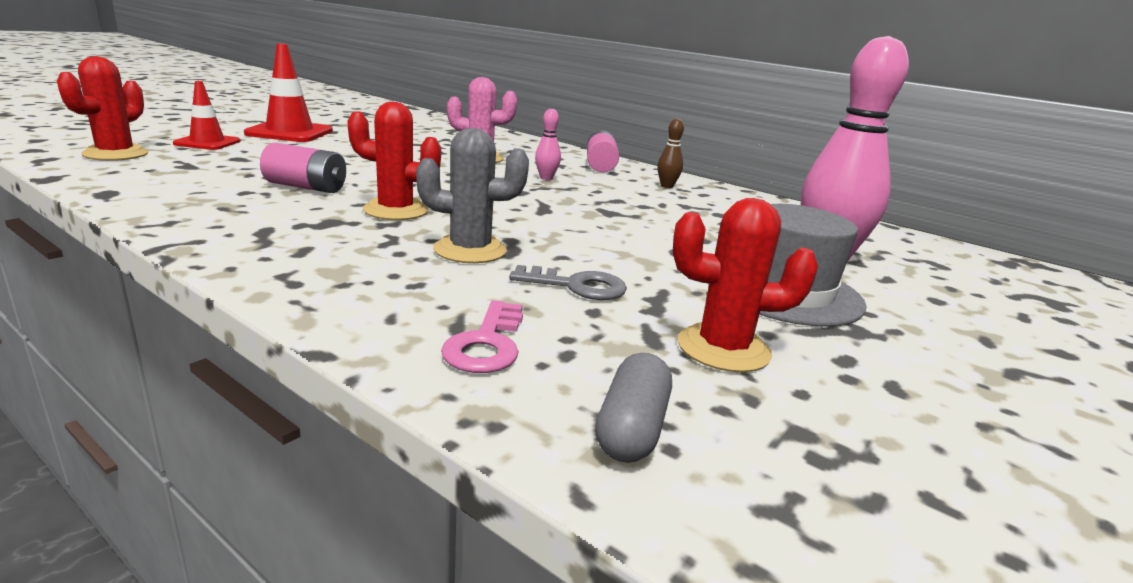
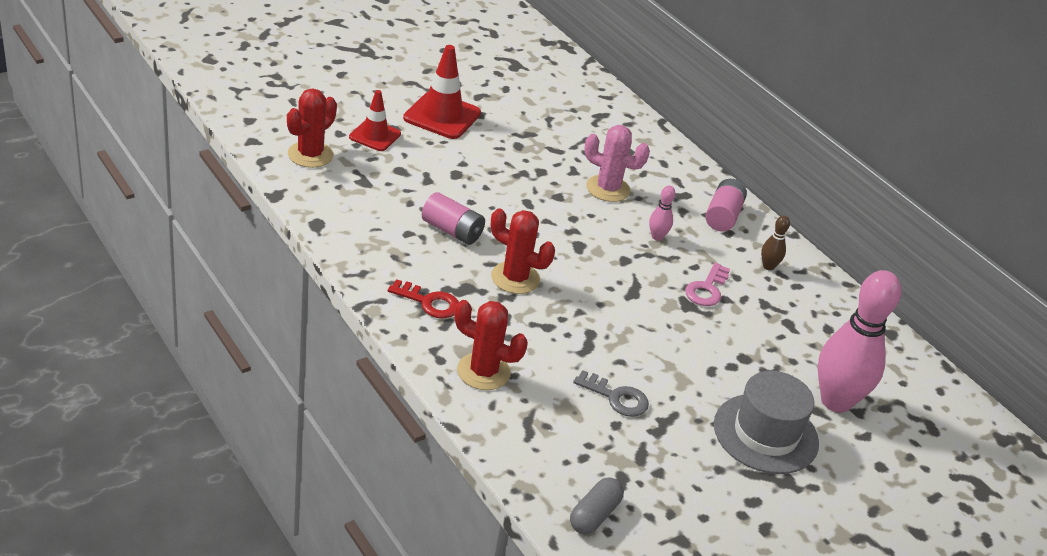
camera: 15 degrees right, 15 degrees up
grey cactus [416,128,529,263] -> none
pink key [441,300,523,373] -> pink key moved to [685,263,730,306]
red cactus [673,198,818,372] -> red cactus moved to [454,300,528,390]
none -> red key [388,279,459,319]

